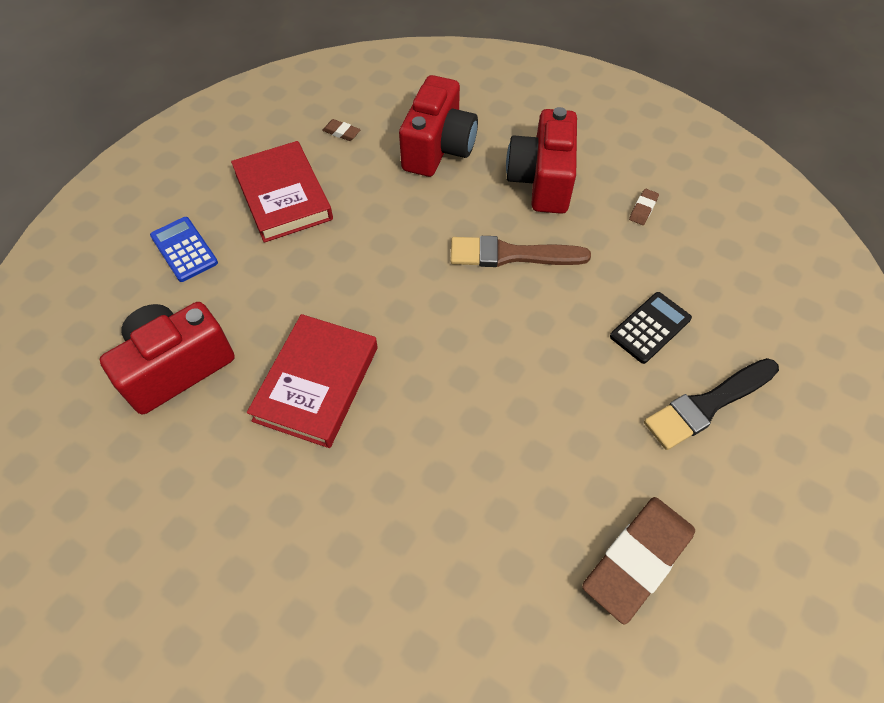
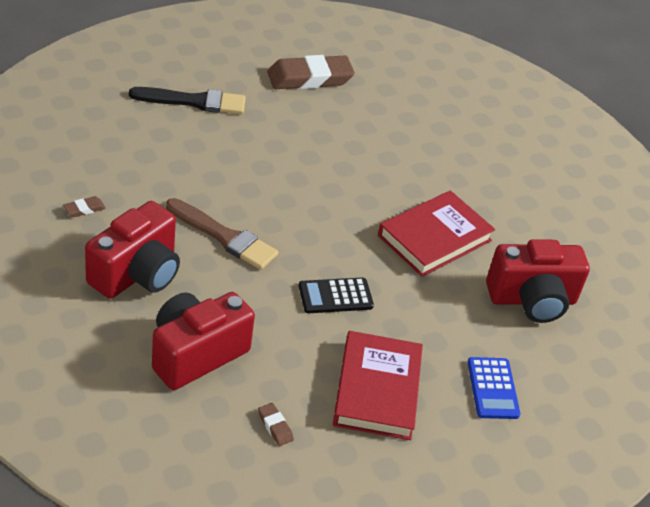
camera: 155 degrees left, 15 degrees down
black calculator [610,292,692,364] -> black calculator moved to [299,277,374,313]

